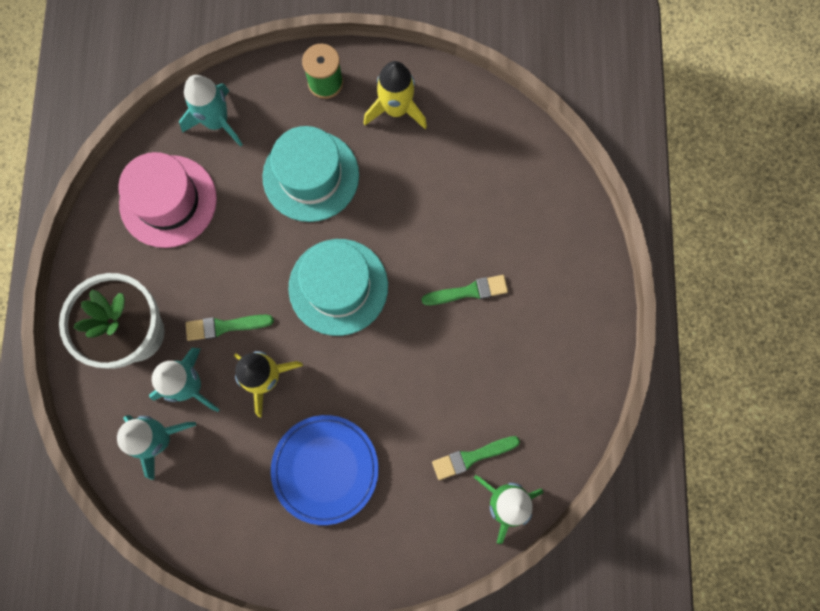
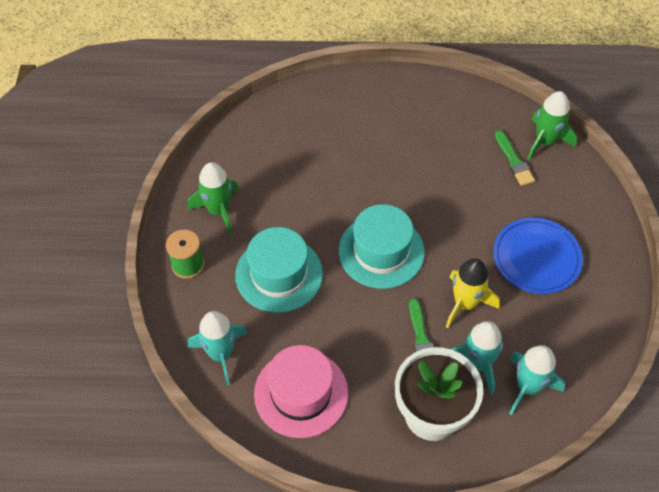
camera: 90 degrees left, 20 degrees down
yellow rocket [364,61,427,129] -> green rocket [187,162,239,235]
green brush [422,275,508,305] -> none

